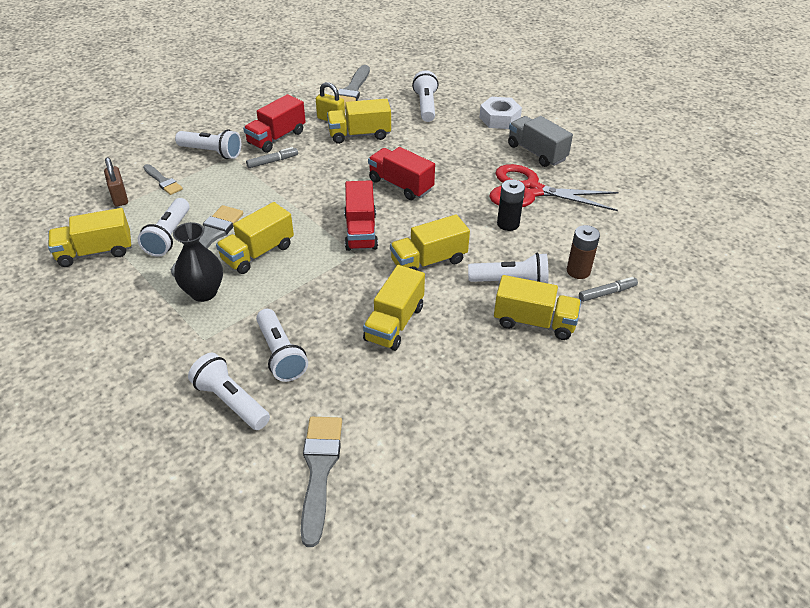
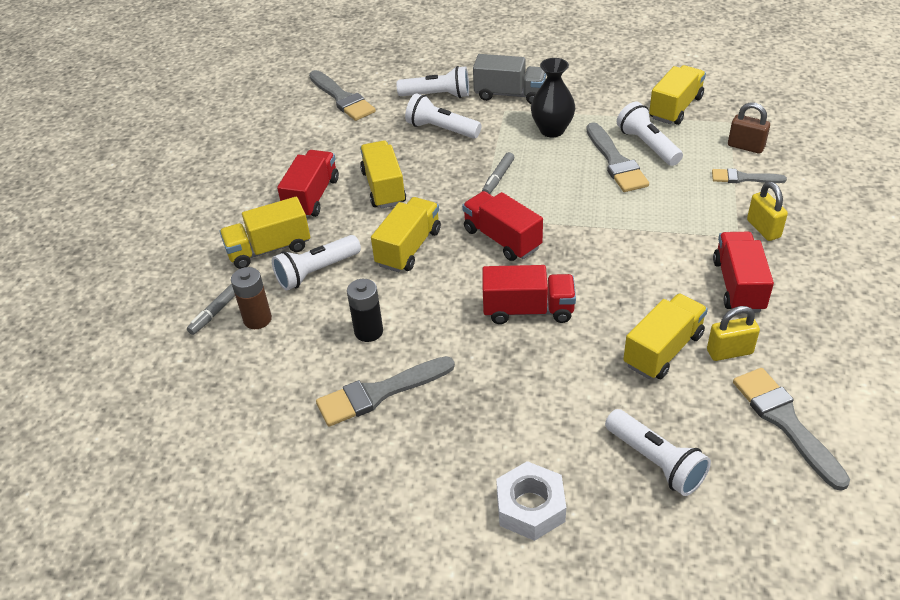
camera: 145 degrees right, 0 degrees up
white flashlight [175,129,241,159] -> yellow padlock [747,182,788,241]
yellow truck [216,202,294,274] -> none
grey marker [246,147,298,168] -> grey marker moved to [482,152,514,194]
red scissors [489,164,619,211] -> grey brush [316,356,455,427]
grey truck [508,116,573,167] -> grey truck moved to [473,54,546,104]
none -> red truck [277,150,339,218]

